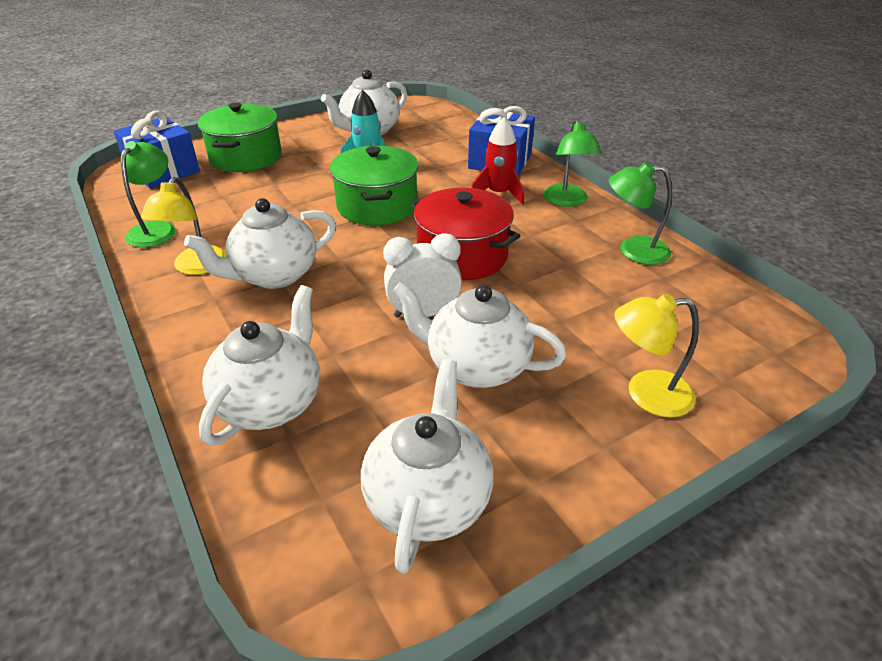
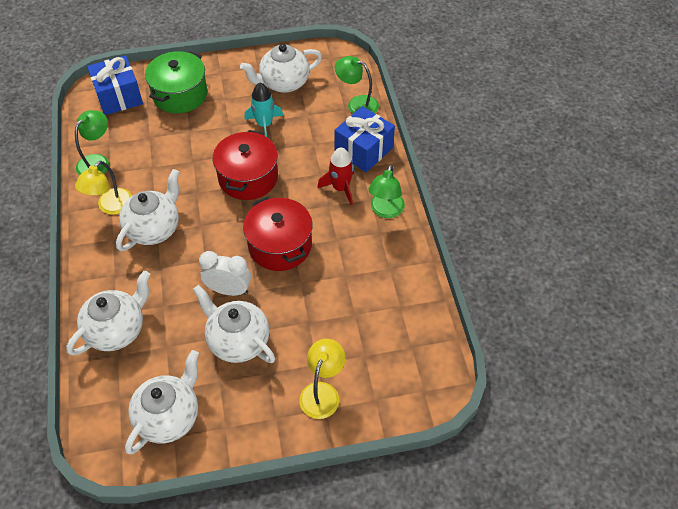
camera: 20 degrees right, 15 degrees up
white teapot [184,198,336,289] -> white teapot turned 135 degrees clockwise [116,169,179,251]
green pot [330,146,419,225] -> red pot [213,130,278,200]
green lamp [609,162,672,265] -> green lamp moved to [335,56,379,114]
yellow lamp [614,293,699,418] -> yellow lamp turned 90 degrees clockwise [299,339,346,419]

